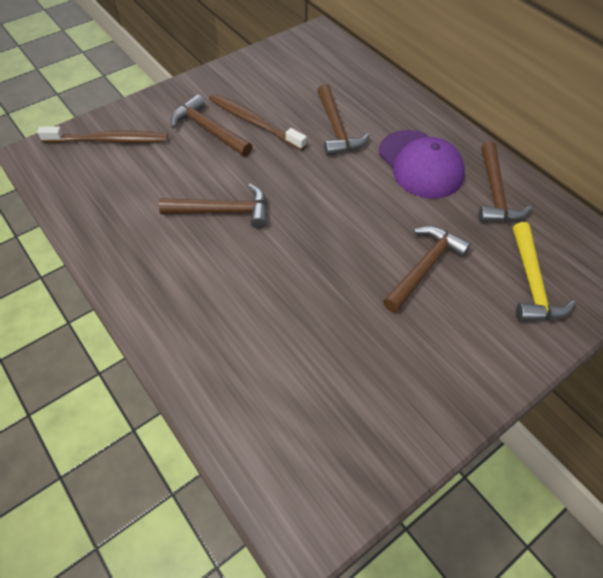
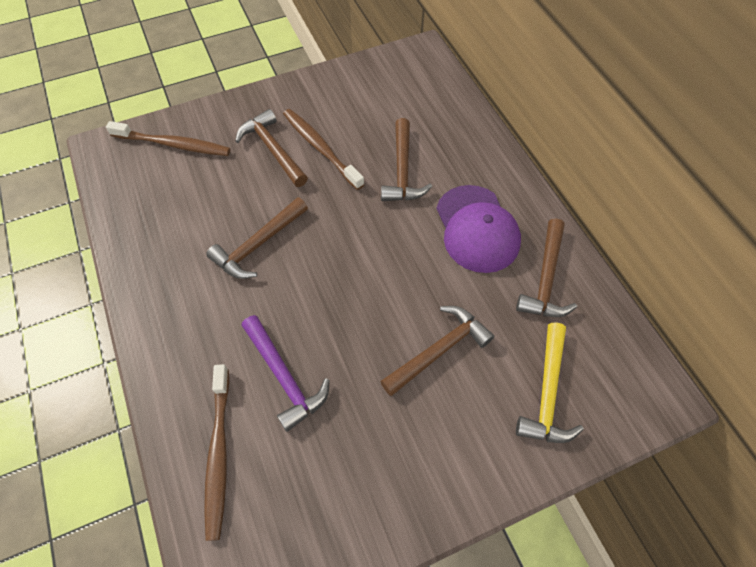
camera: 15 degrees right, 5 degrees up
brown hammer [159,184,267,229] -> brown hammer turned 120 degrees clockwise [206,197,308,279]
none -> brown toothbrush [204,364,229,541]
none -> purple hammer [242,315,330,432]

